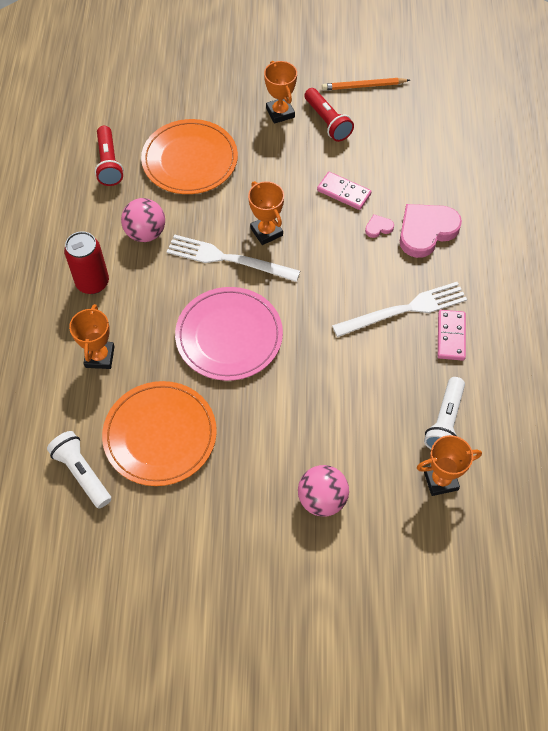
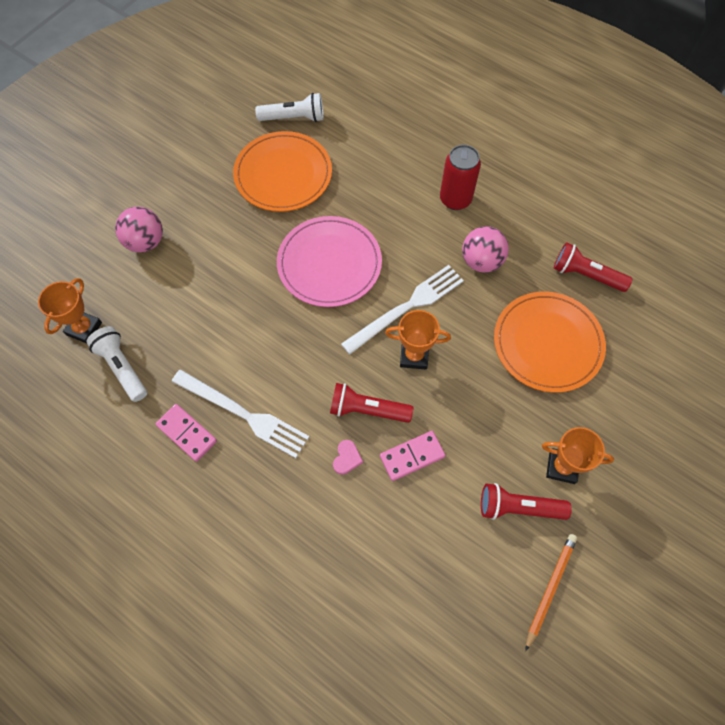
camera: 125 degrees right, 5 degrees up
orange trophy [69,304,115,369] -> none
white fork [332,282,467,337] -> white fork turned 75 degrees counterclockwise [172,369,309,458]
pink heart [400,204,462,258] -> none
none -> red flashlight [330,383,414,423]

